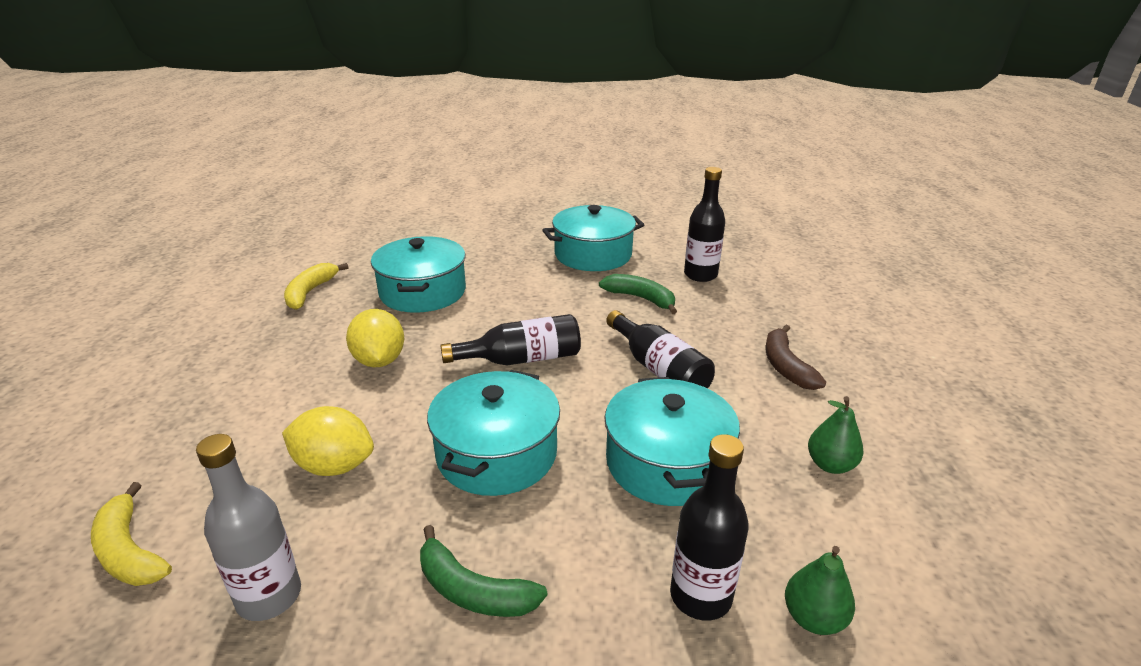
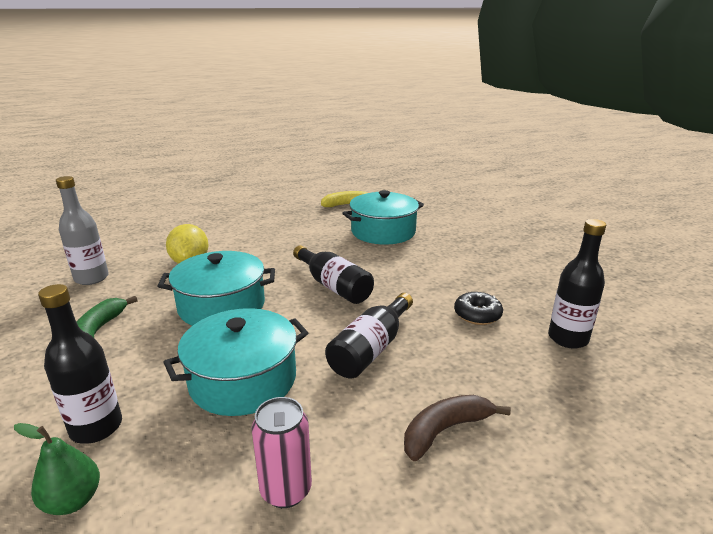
camera: 65 degrees right, 5 degrees down
yellow banana [91,482,172,586] -> none
yellow lemon [346,309,404,367] -> none
turquoise pot [543,205,644,271] -> none
green banana [599,274,677,314] -> black donut [454,292,503,325]
green pear [808,396,863,474] -> pink can [252,397,312,508]

